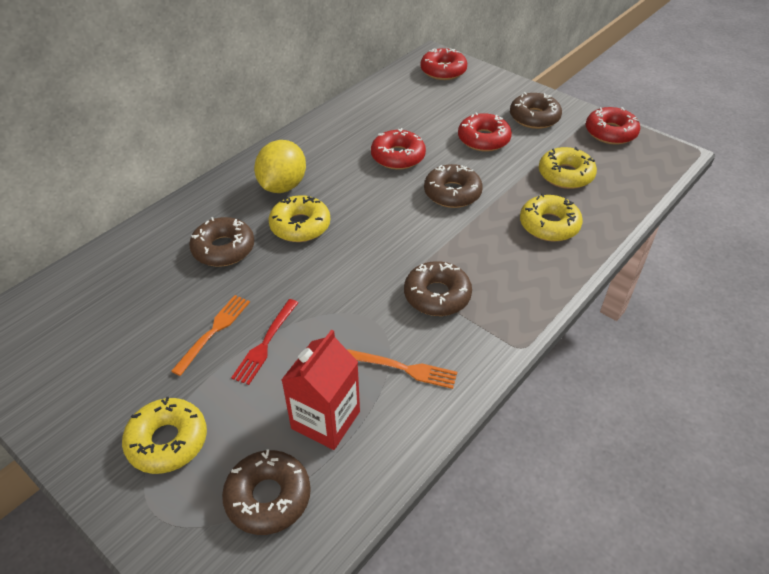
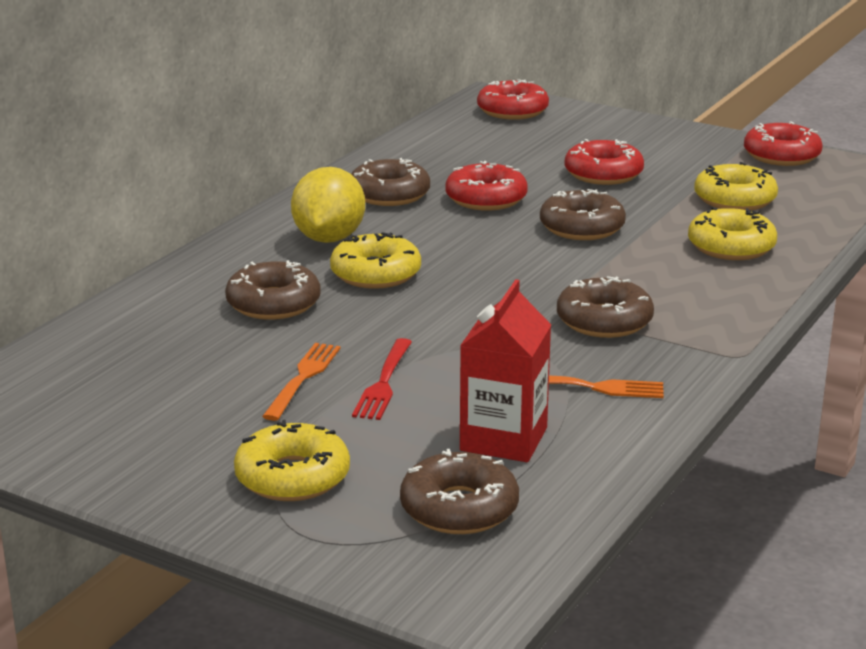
camera: 10 degrees left, 20 degrees down
brown donut [510,92,562,129] -> brown donut moved to [351,158,430,206]

